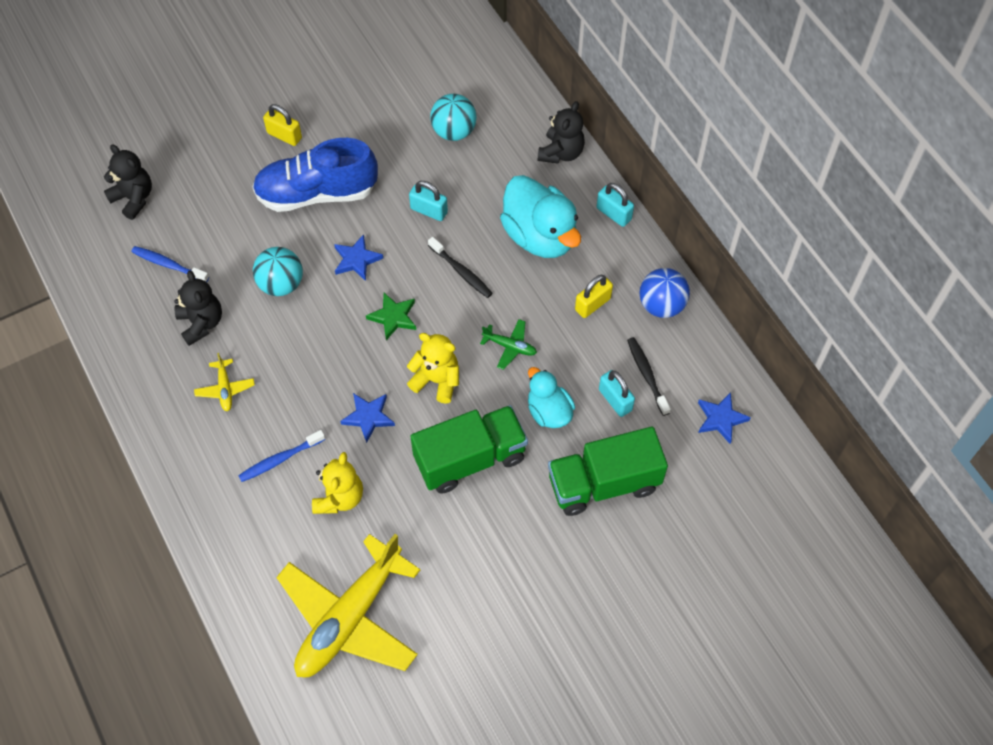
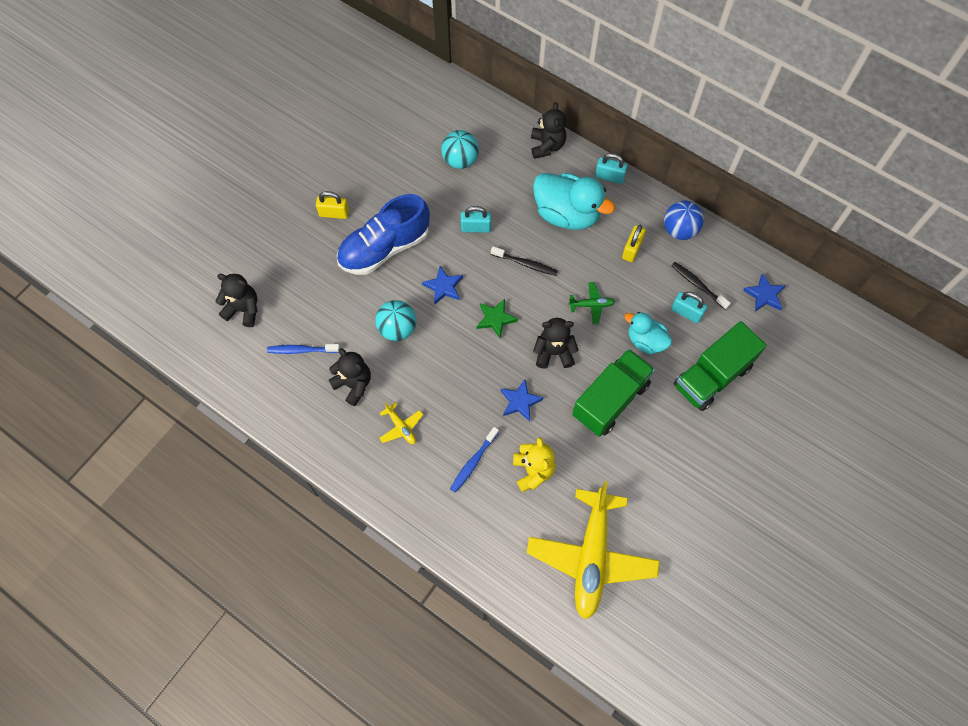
camera: 25 degrees left, 5 degrees up
yellow teddy bear [407,333,459,404] -> black teddy bear [533,318,579,369]

